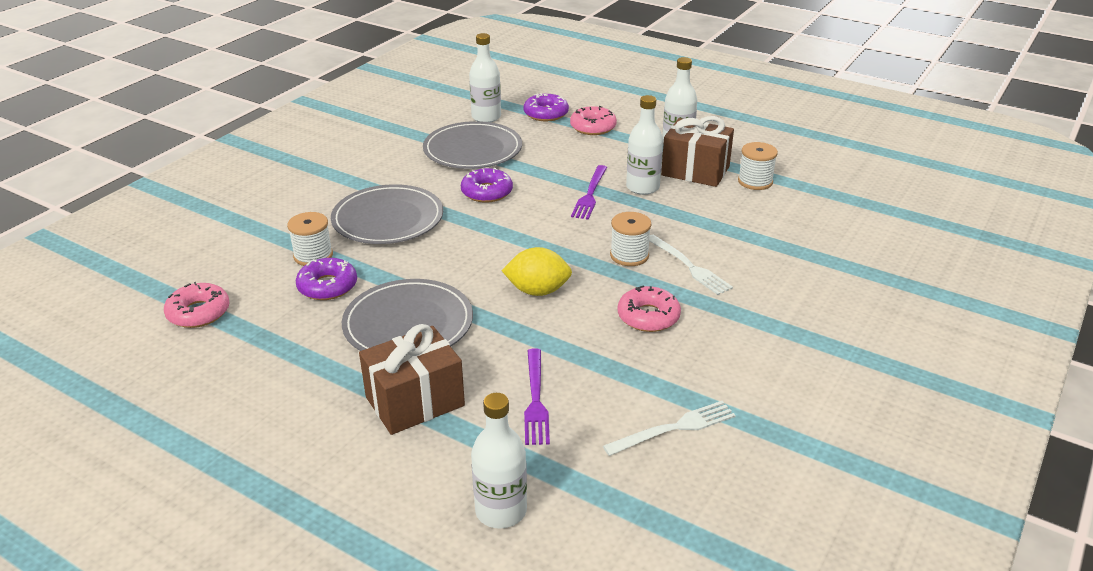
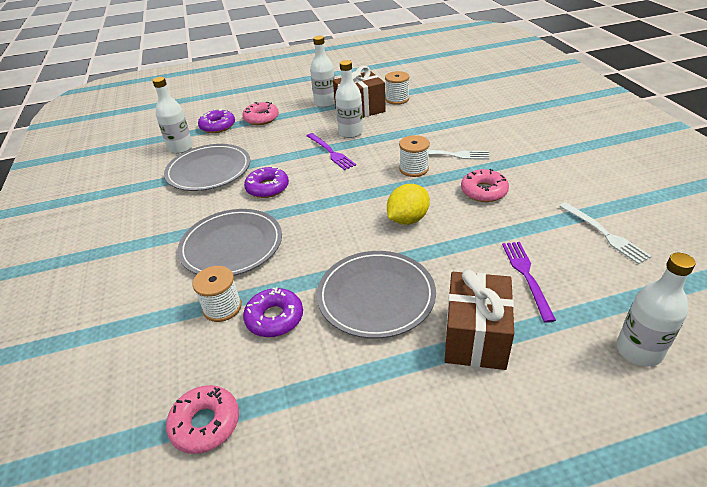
camera: 45 degrees left, 5 degrees up
purple fork [524,348,550,445] -> purple fork turned 135 degrees counterclockwise [502,242,556,323]
white fork [603,401,736,456] -> white fork turned 135 degrees clockwise [559,202,652,264]

